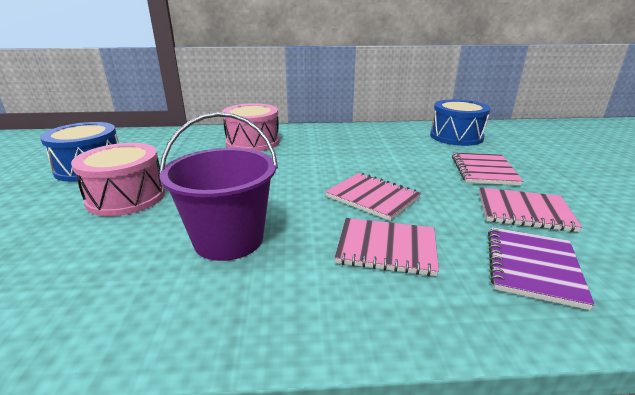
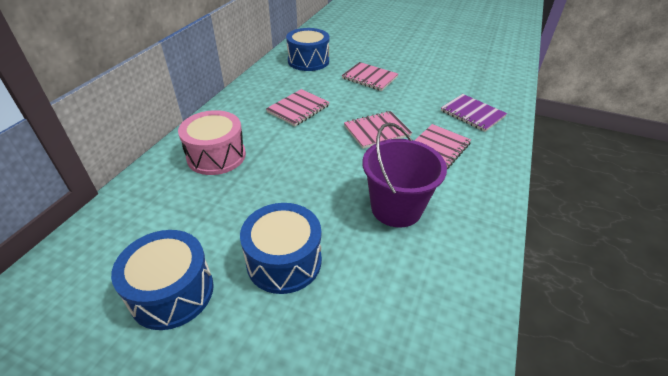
camera: 65 degrees left, 15 degrees up
pink drum [71,143,165,216] -> blue drum [240,203,322,294]
pink notebook [479,187,582,232] -> pink notebook moved to [266,89,330,126]

